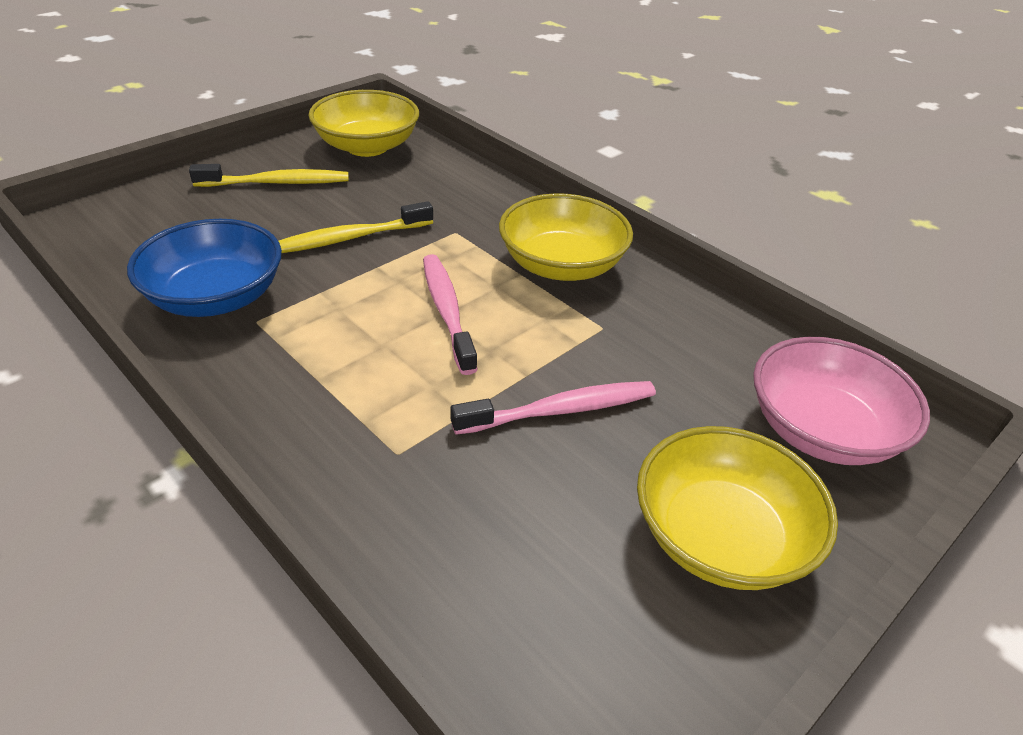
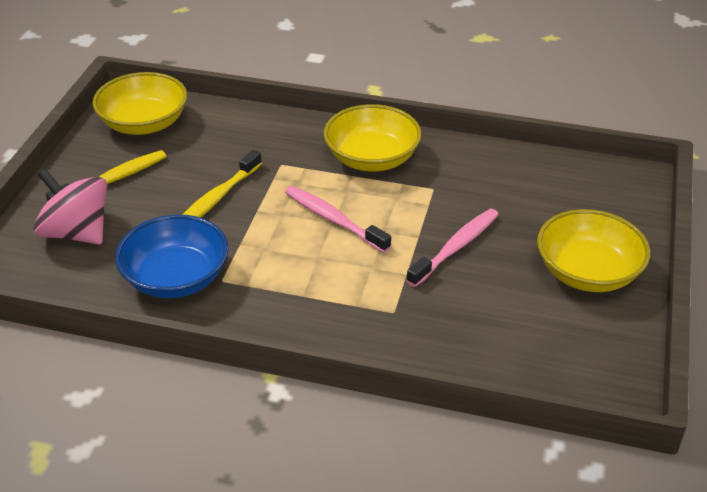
camera: 30 degrees left, 0 degrees up
pink bowl [753,337,930,465] -> none
none -> pink spinning top [34,169,107,245]

